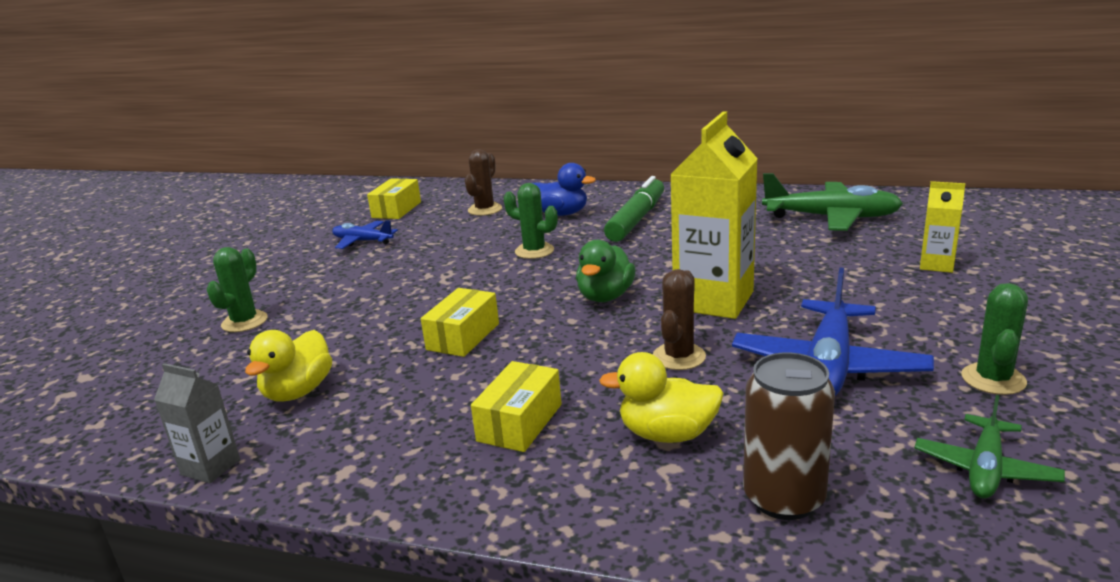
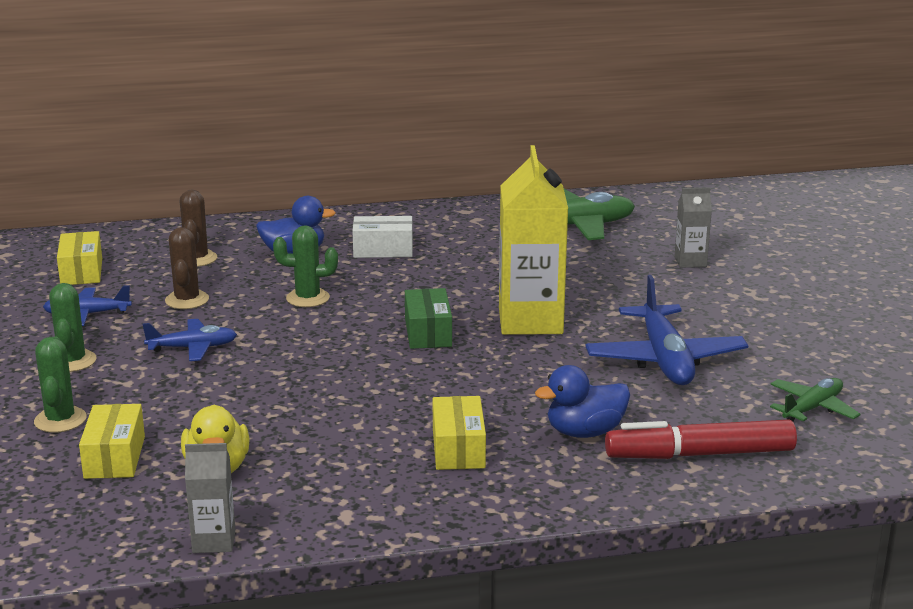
camera: 30 degrees left, 0 degrees up
yellow box [421,288,499,357] -> yellow box moved to [79,404,145,479]
green duck [576,240,636,302] -> green box [405,288,452,349]
yellow duck [599,352,724,443] -> blue duck [535,365,630,438]
green marker [604,176,664,242] -> white box [352,216,413,258]
brown cactus [653,269,706,370] -> brown cactus moved to [165,227,209,309]
brown can [743,353,835,520] -> red marker [605,420,797,459]
green plane [915,395,1065,499] -> green plane turned 135 degrees counterclockwise [770,378,861,422]
yellow carton [920,181,966,273] -> grey carton [674,188,712,268]
green cactus [961,283,1028,395] -> green cactus moved to [49,283,96,372]
none -> blue plane [142,319,237,361]

